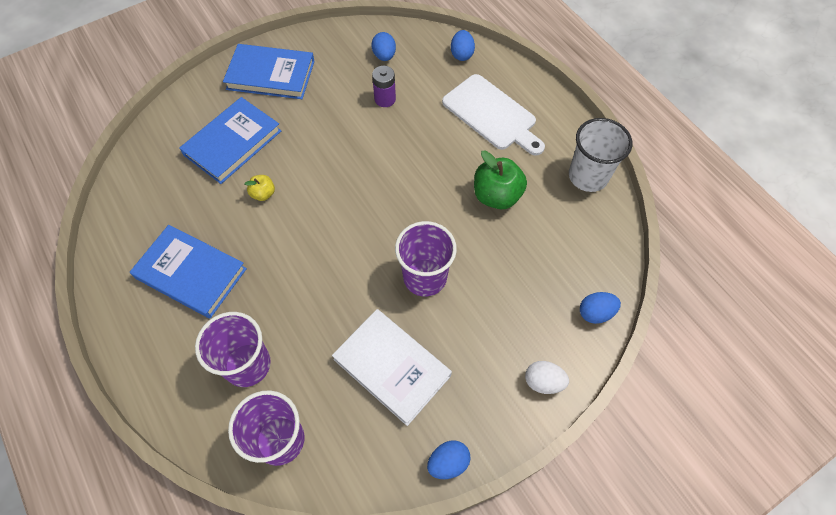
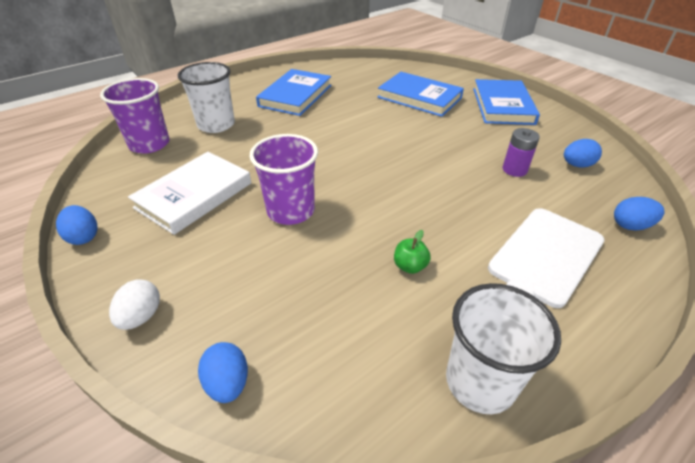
camera: 85 degrees right, 20 degrees down
purple cup [195,312,271,387] -> white cup [178,62,235,133]
yellow apple [244,175,275,201] -> none
green apple [474,151,527,209] -> green apple [394,230,431,274], size x0.52

